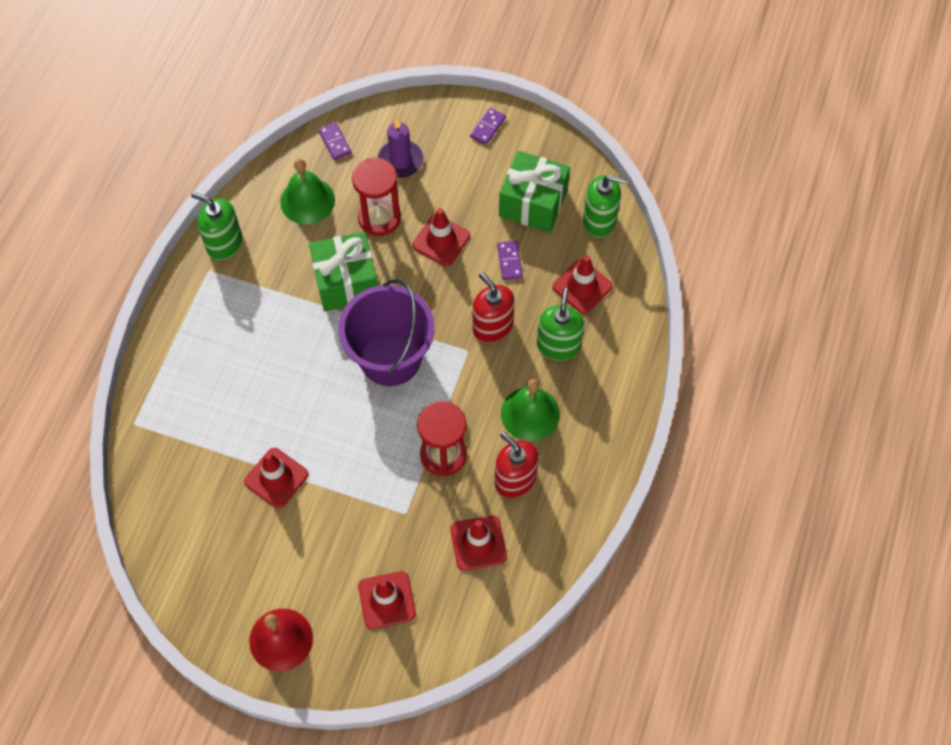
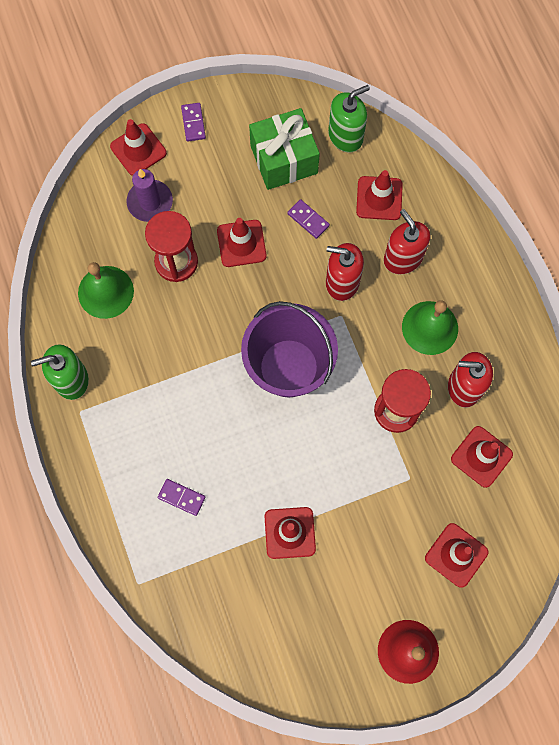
camera: 40 degrees left, 10 degrees up
green gift [309,231,378,311] -> none
purple domino [318,122,351,160] -> purple domino moved to [158,479,205,516]
green soap dispenser [537,288,584,361] -> red soap dispenser [384,209,431,275]
none -> red traffic cone [110,119,167,176]

